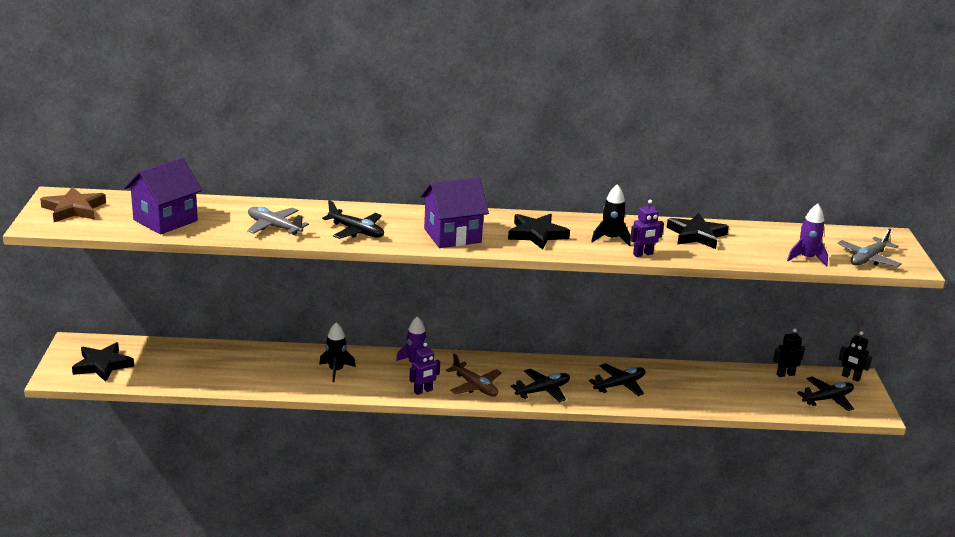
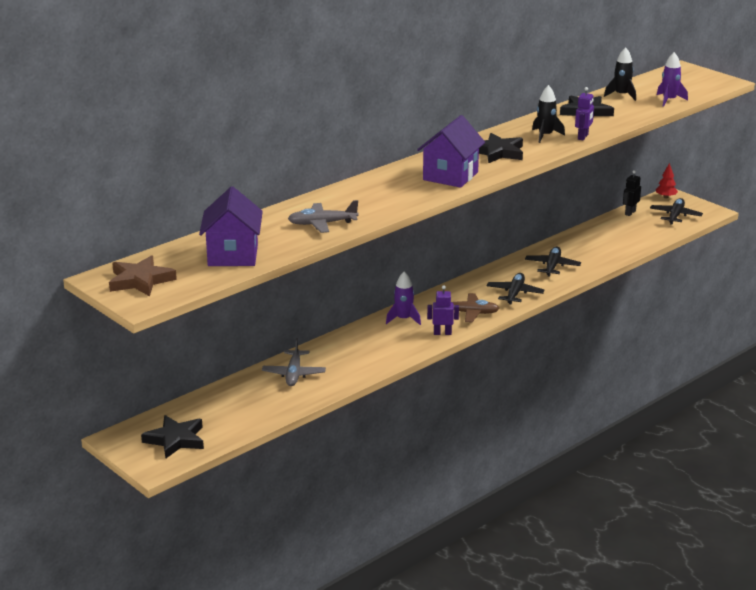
camera: 40 degrees left, 0 degrees up
black rocket [319,322,356,382] -> black rocket moved to [604,47,636,101]
black plane [322,200,384,239] -> none
purple robot [409,343,440,395] -> purple robot turned 105 degrees counterclockwise [427,285,459,335]
grey plane [838,228,902,267] -> grey plane moved to [262,338,326,386]
black robot [838,331,872,382] -> red tree [656,163,678,199]

